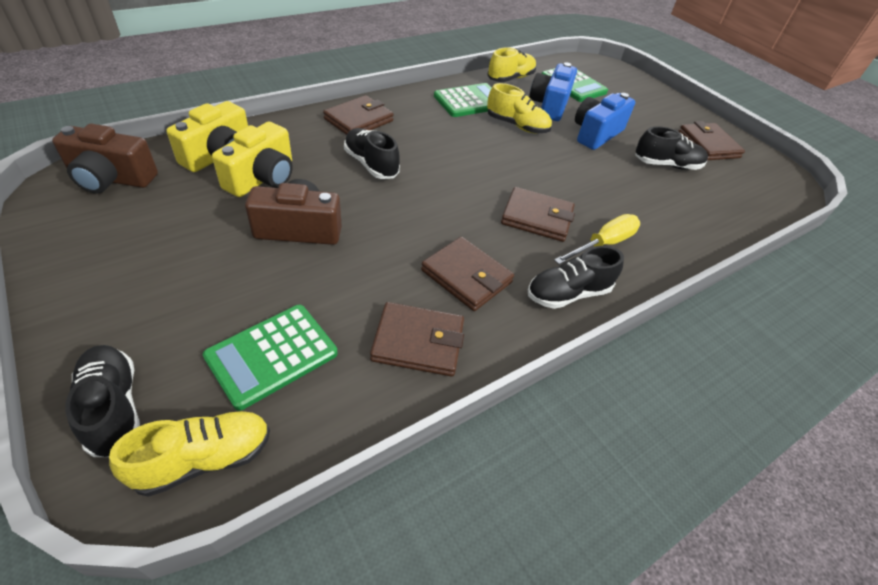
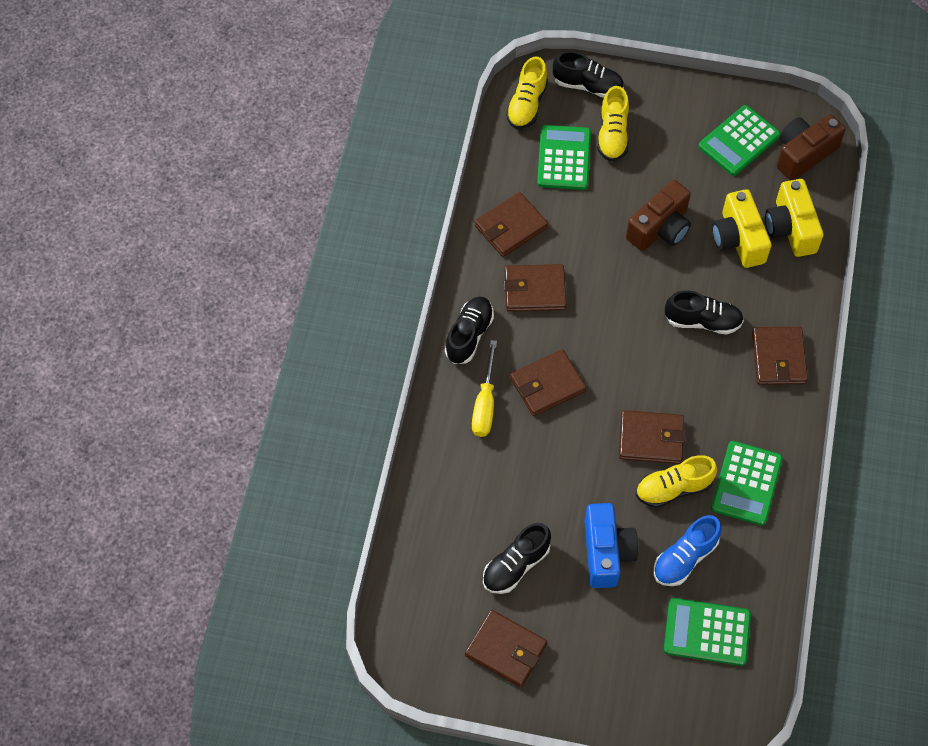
camera: 140 degrees right, 15 degrees up
yellow shoe [488,47,536,82] -> yellow shoe moved to [597,86,629,161]
blue camera [529,62,577,121] -> blue shoe [654,515,721,586]
none -> brown wallet [619,410,685,464]
none -> green calculator [698,105,781,176]

